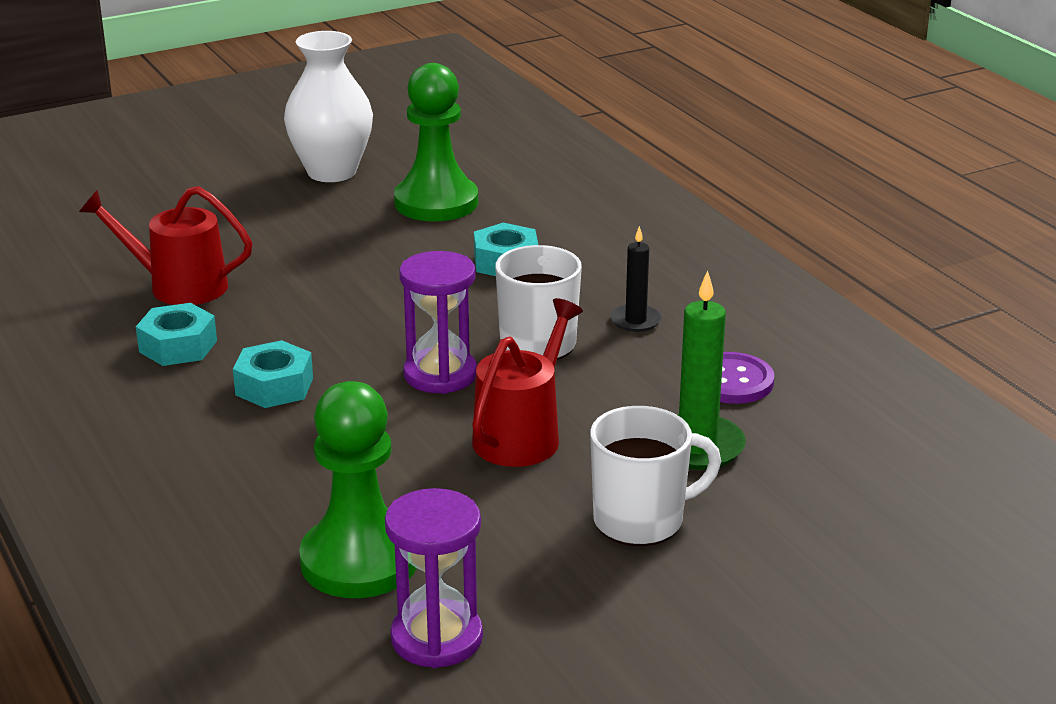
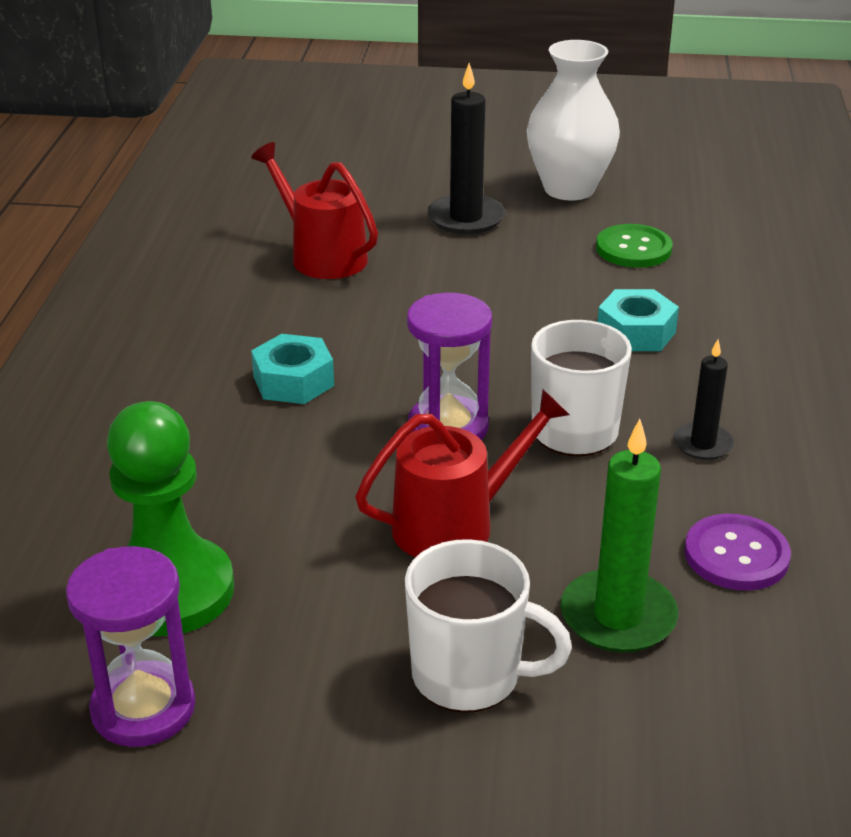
camera: 35 degrees right, 5 degrees up
turquoise nut [136,303,217,366] -> none
green pawn [394,63,478,221] -> green button [596,224,672,268]
none -> black candle [427,63,505,234]

